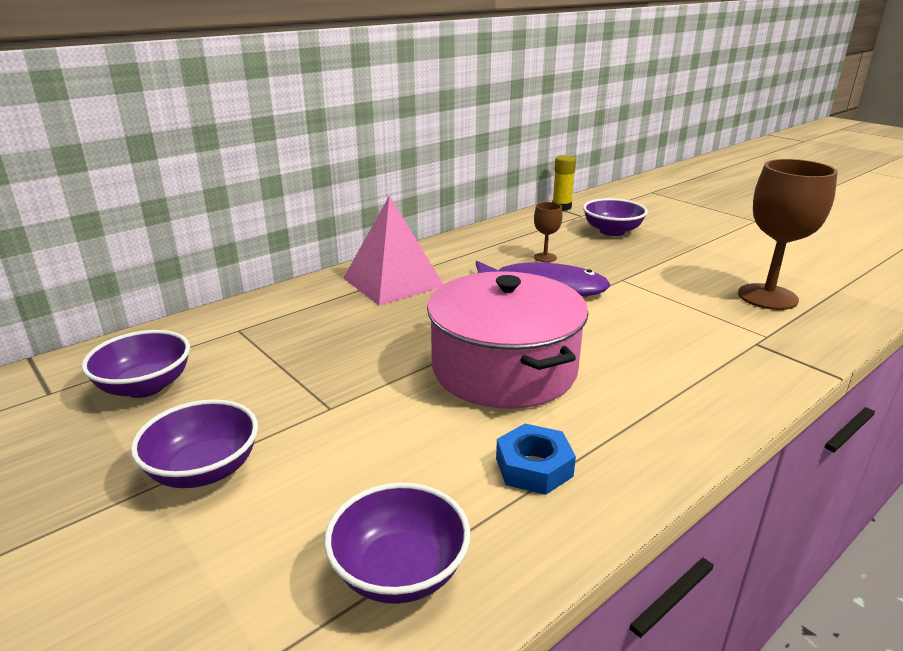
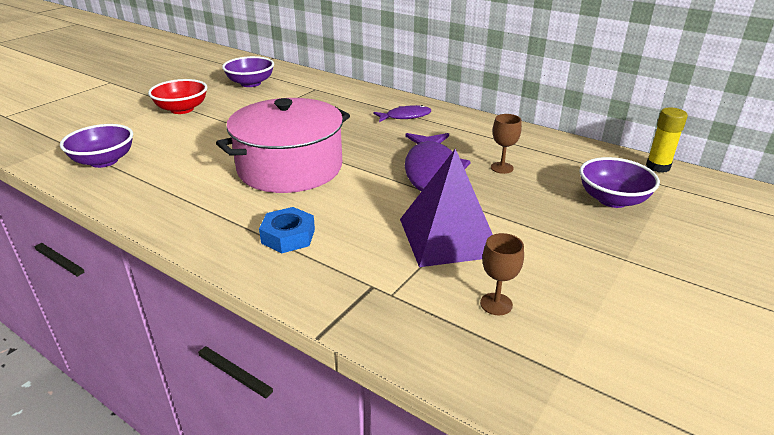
camera: 75 degrees right, 5 degrees up
purple bowl [131,399,258,488] -> red bowl [148,79,207,114]
pink pyramid [343,196,443,306] -> purple fish [373,105,431,122]
blue nut [496,424,576,495] -> blue nut moved to [259,207,315,253]
brown goblet [738,159,838,310] -> brown goblet [480,233,524,315], size x0.46
none -> purple pyramid [400,148,493,267]

